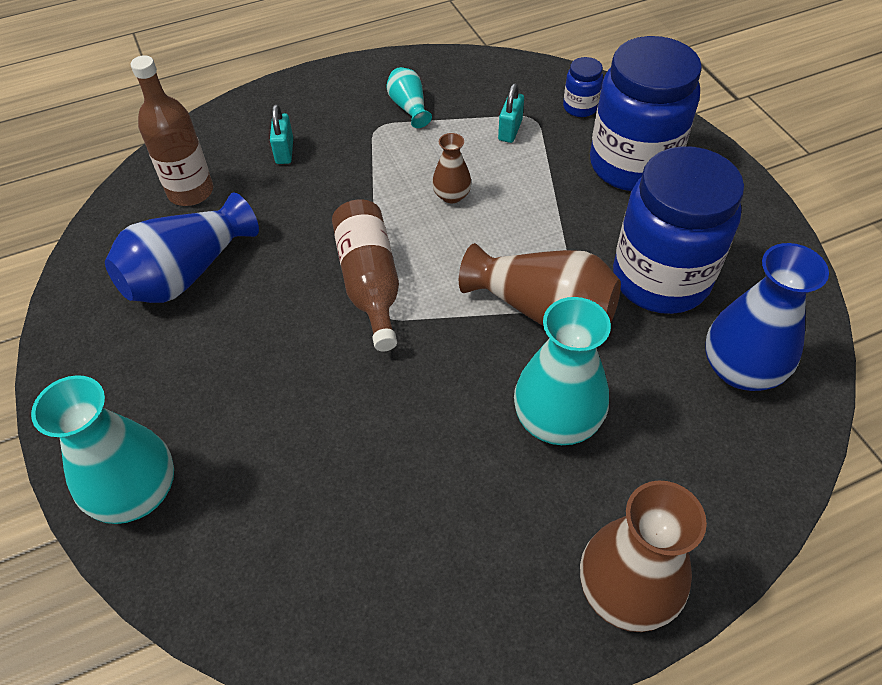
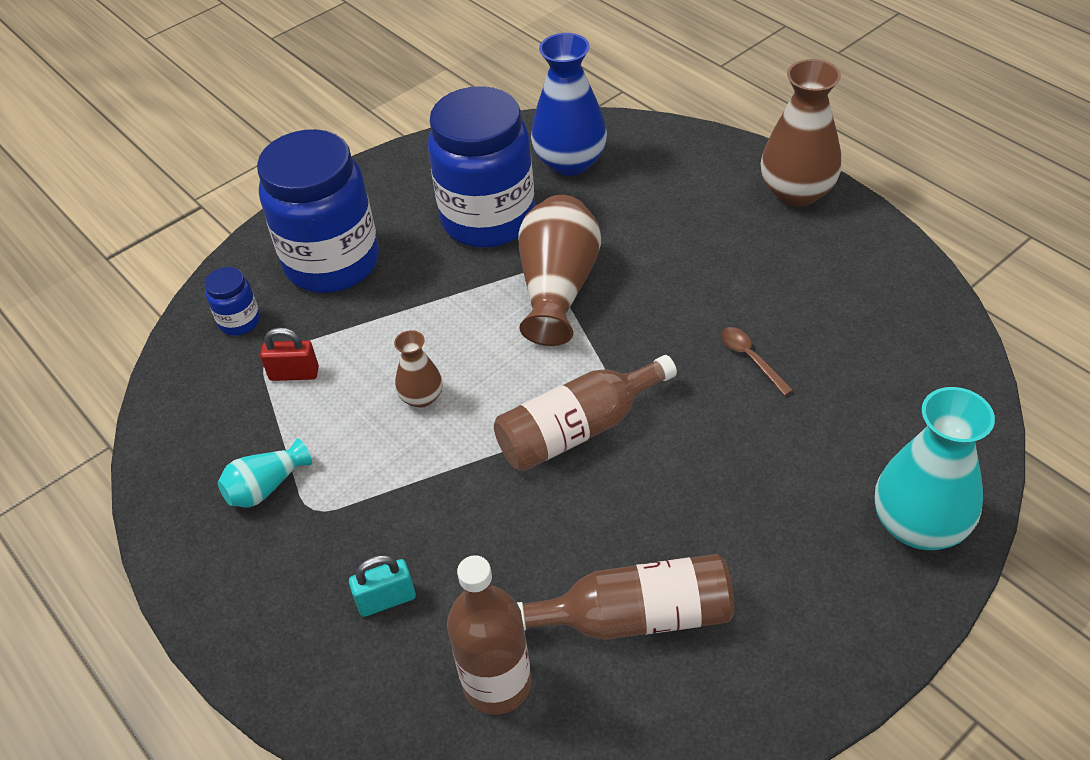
camera: 105 degrees left, 5 degrees down
blue vase [105,193,259,303] -> brown bottle [517,554,735,640]
turquoise padlock [498,83,524,143] -> red padlock [260,328,319,381]
turquoise vase [514,297,611,445] -> none
none -> brown spoon [721,327,794,396]

